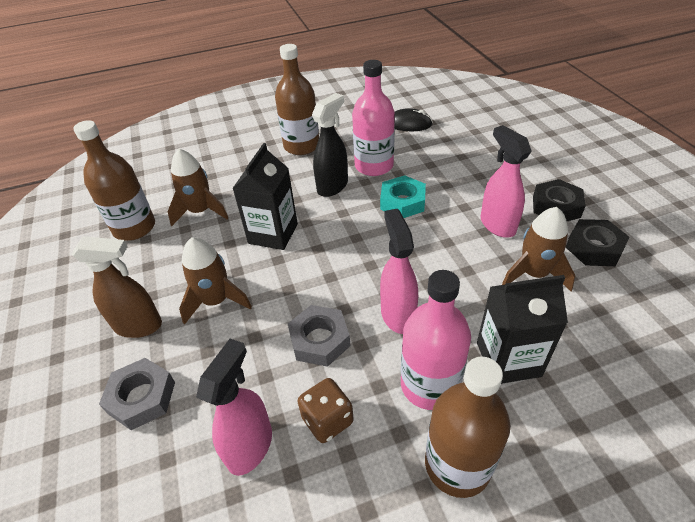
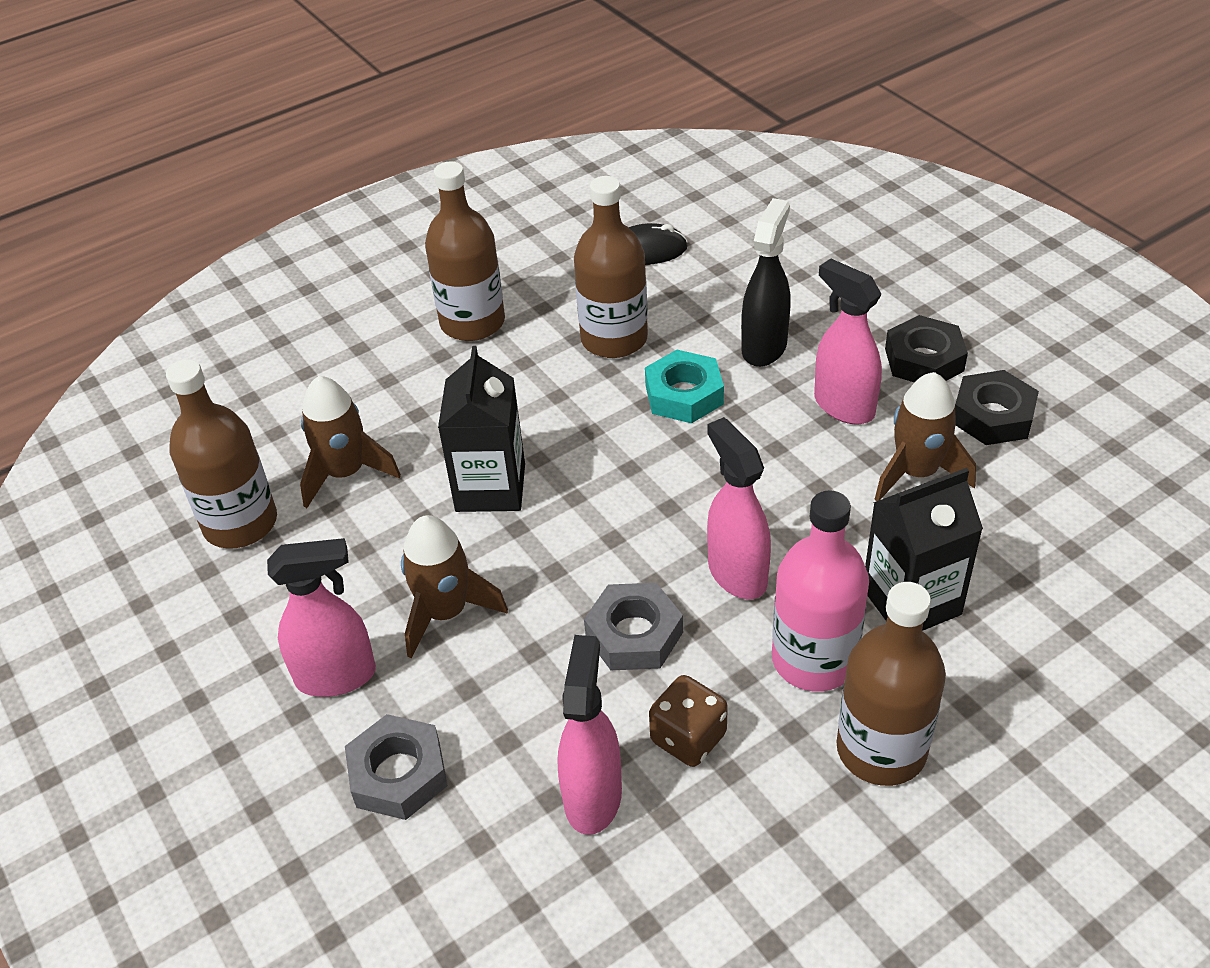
camera: 15 degrees left, 0 degrees up
brown spray bottle [72,236,162,338] -> pink spray bottle [267,538,376,697]
black spray bottle [312,93,348,197] -> black spray bottle moved to [741,198,791,367]
pink bottle [352,60,395,176] -> brown bottle [574,176,648,358]

